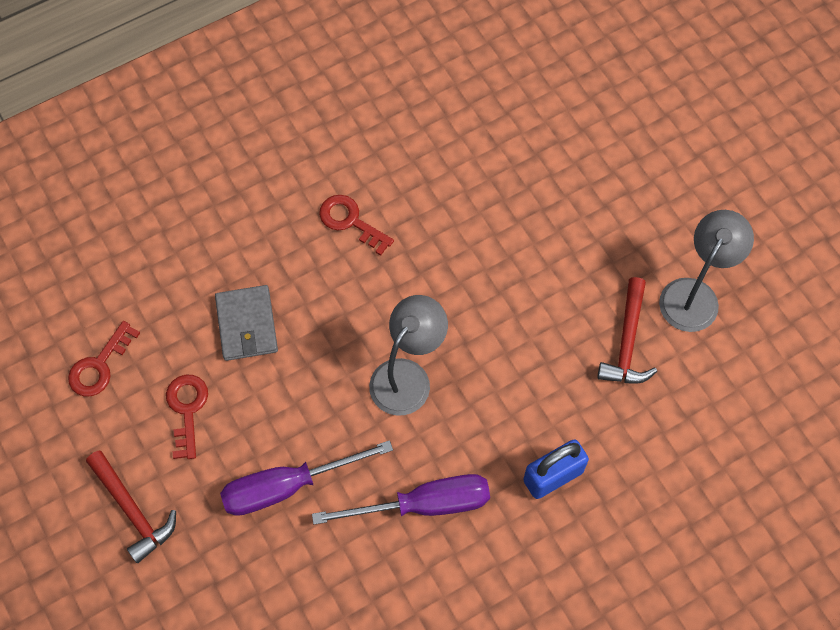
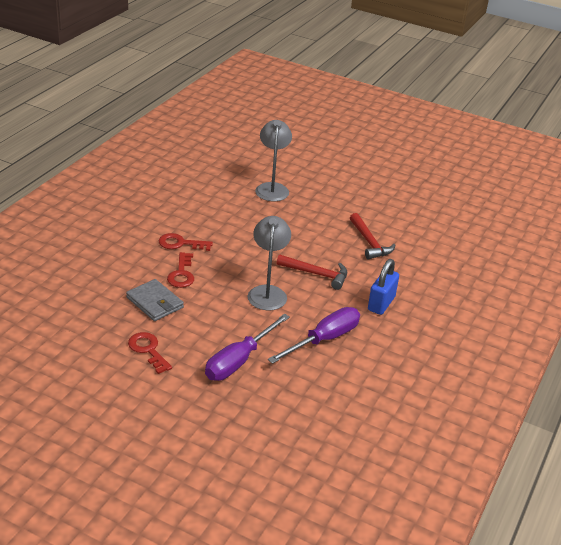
camera: 35 degrees left, 30 degrees down
red key [68,321,140,396] -> red key moved to [167,252,194,288]
red hammer [86,451,176,563] -> red hammer moved to [277,254,347,290]
grey lamp [659,210,754,332] -> grey lamp moved to [255,120,292,201]

